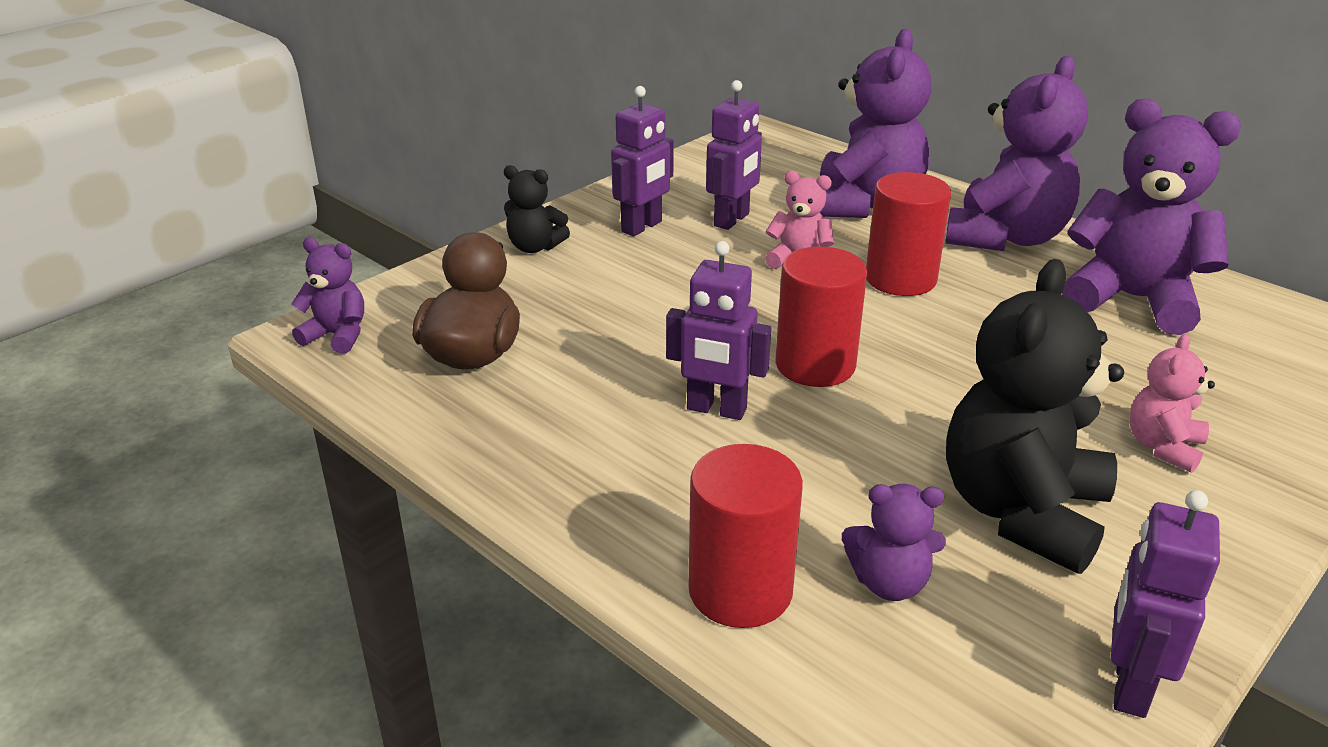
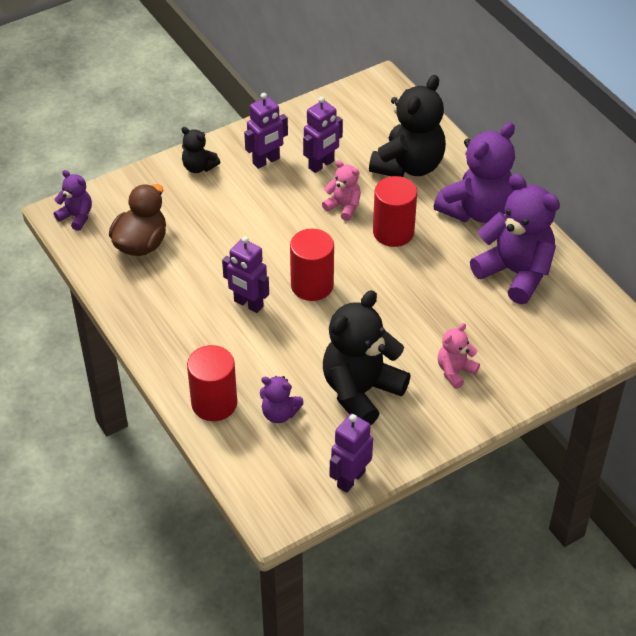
camera: 15 degrees right, 15 degrees up
purple teddy bear [820,29,931,218] -> black teddy bear [369,75,446,177]

